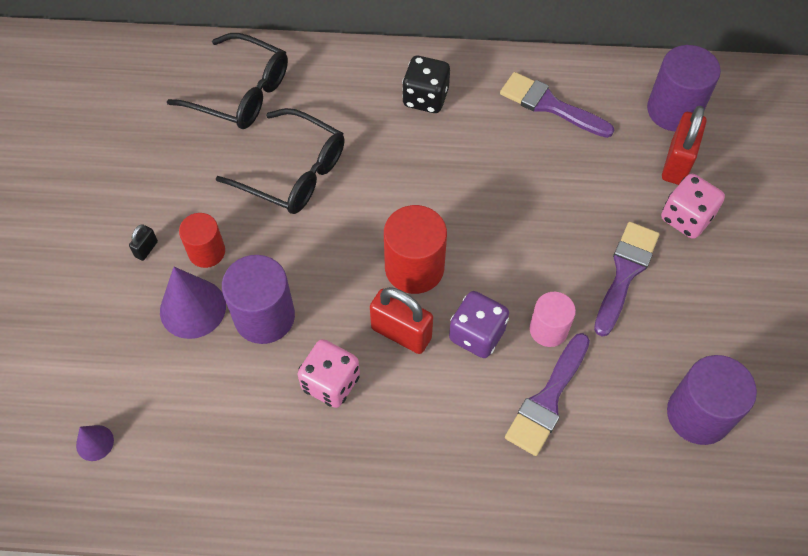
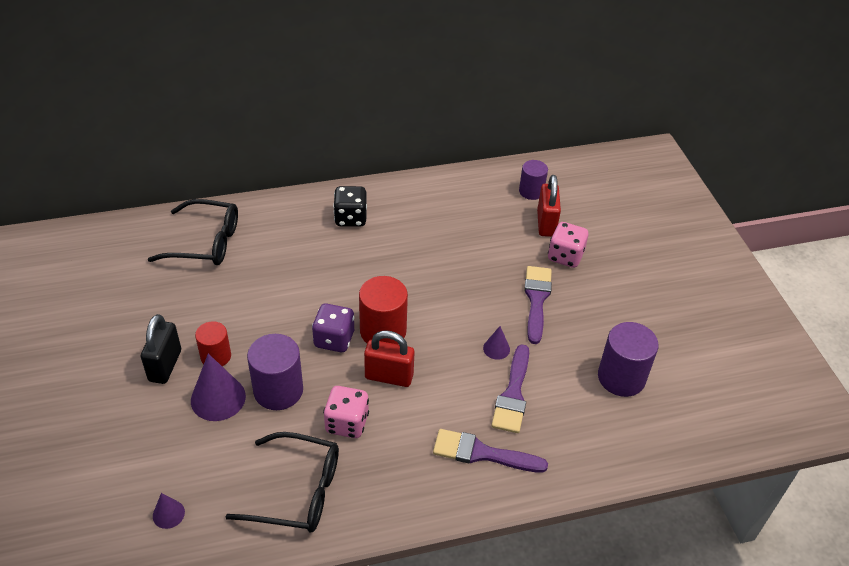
camera: 20 degrees left, 15 degrees down
black padlock [129,224,158,261] -> black padlock [141,314,181,384], size x2.10
black glasses [216,108,345,214] -> black glasses moved to [225,432,339,532]
purple dice [449,291,509,358] -> purple dice moved to [312,304,355,352]
purple brush [500,72,614,138] -> purple brush moved to [433,429,548,473]
pink cylinder [530,292,576,347] -> purple cone [483,326,510,360]
purple cylinder [647,45,721,131] -> purple cylinder [519,160,548,200], size x0.63

